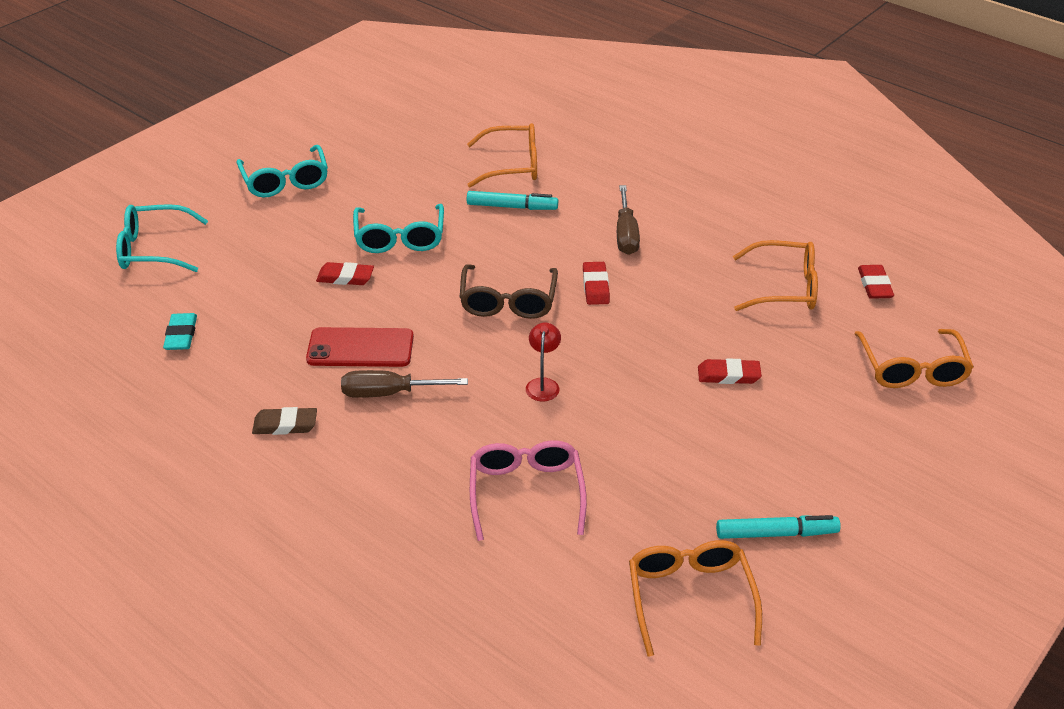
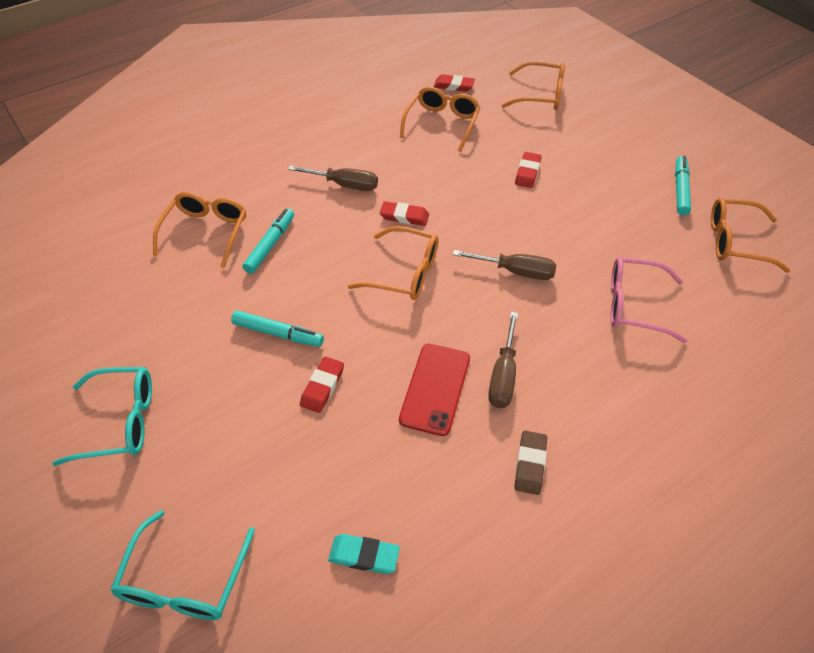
camera: 75 degrees left, 10 degrees up
turquoise glasses [353,204,444,253] -> turquoise marker [231,310,324,347]
brown glasses [460,264,558,319] -> orange glasses [348,226,439,300]
red lamp [526,323,561,401] -> brown screwdriver [453,250,556,280]

